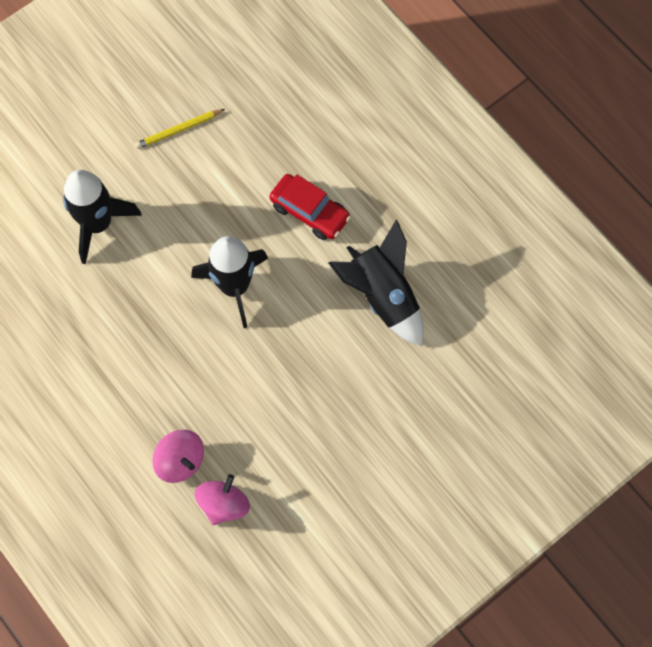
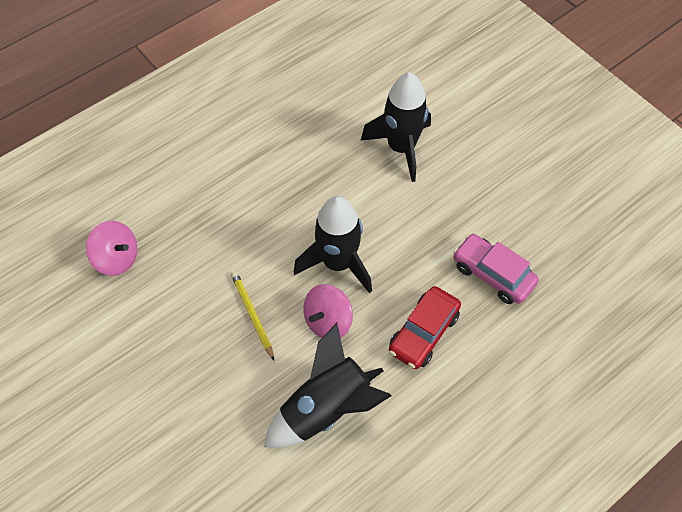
camera: 90 degrees right, 10 degrees down
yellow pencil [135,109,225,149] -> yellow pencil moved to [231,271,274,360]
pink spinning top [153,430,204,483] -> pink spinning top moved to [303,284,353,338]
none -> pink car [453,234,539,304]

